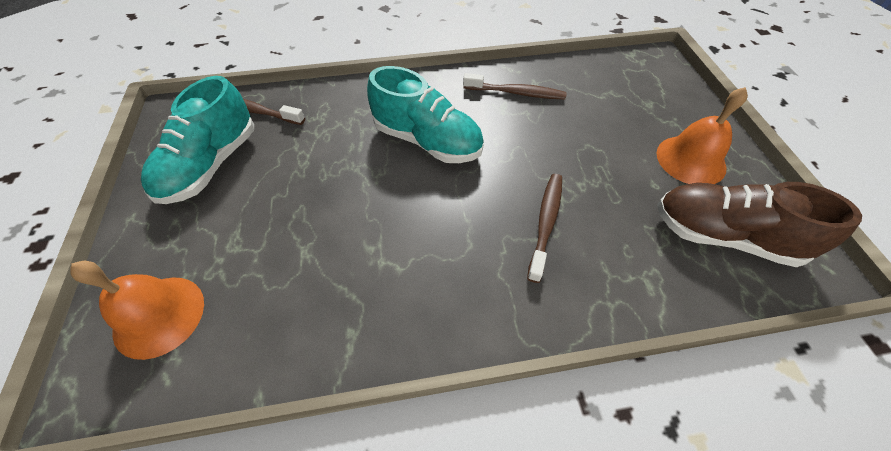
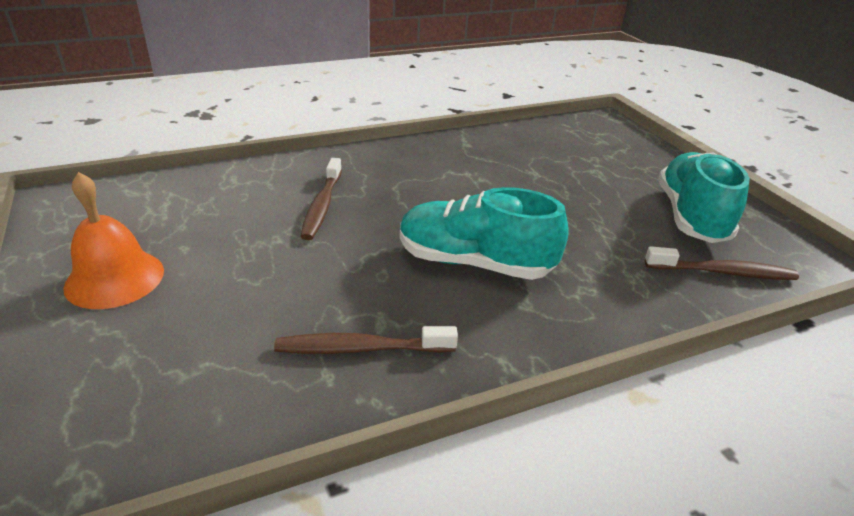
camera: 165 degrees right, 20 degrees down
orange bell [70,261,204,360] -> none
brown shoe [657,182,862,267] -> none

